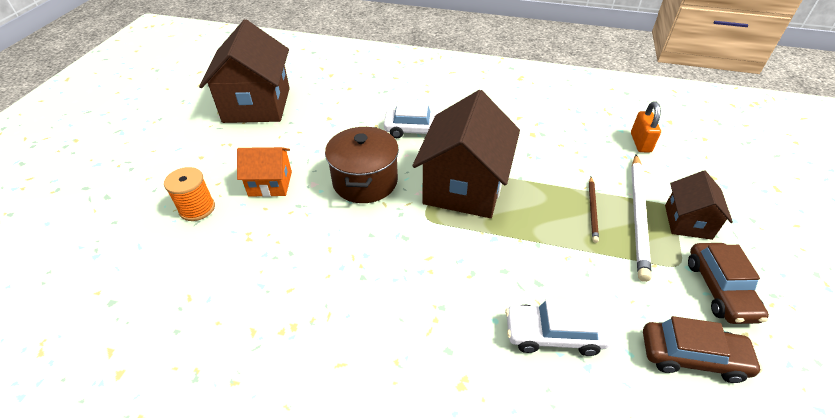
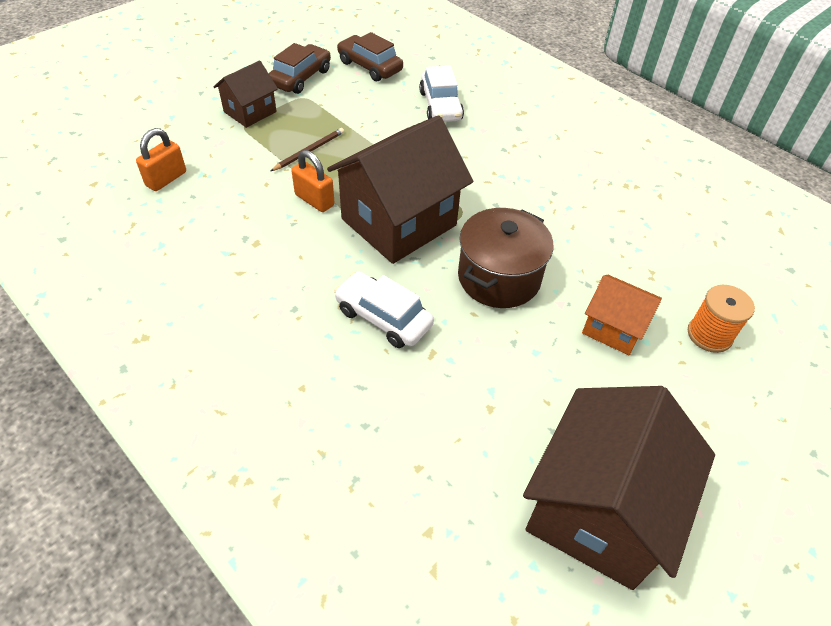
camera: 150 degrees left, 5 degrees up
white car [505,299,611,356] -> white car turned 45 degrees clockwise [419,66,464,122]
white pencil [631,154,652,282] -> none
none -> orange padlock [291,150,335,212]

